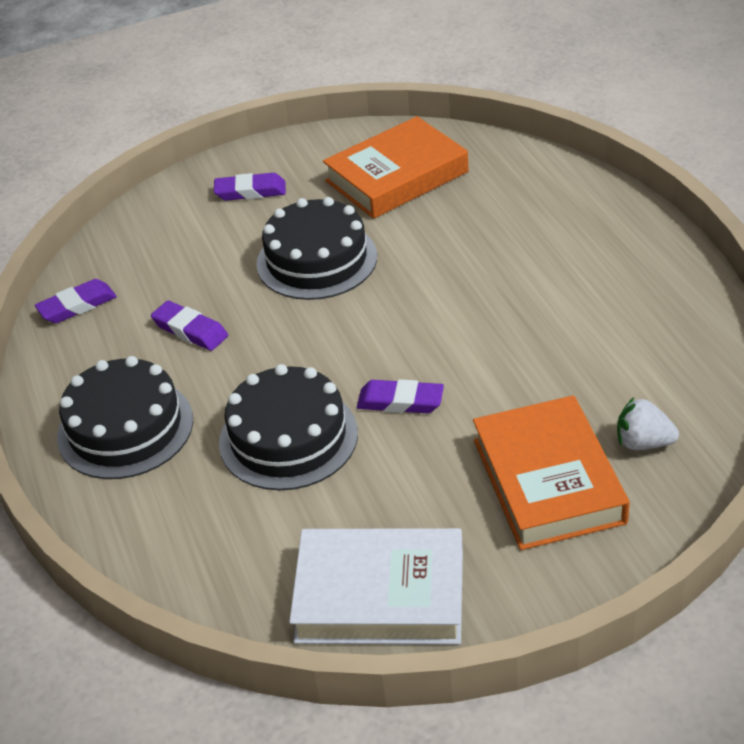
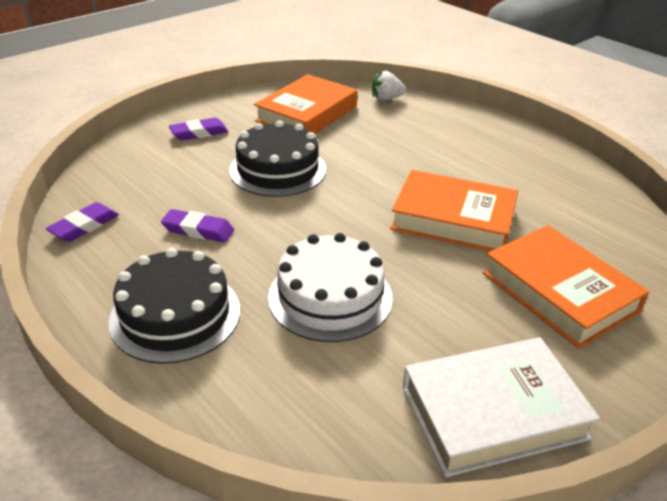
camera: 25 degrees left, 5 degrees down
black cake [219,364,358,490] -> white cake [268,233,393,342]
purple eraser [357,379,444,413] -> none
white strawberry [617,397,679,450] -> white strawberry moved to [372,71,406,101]
none -> orange book [390,170,518,251]

